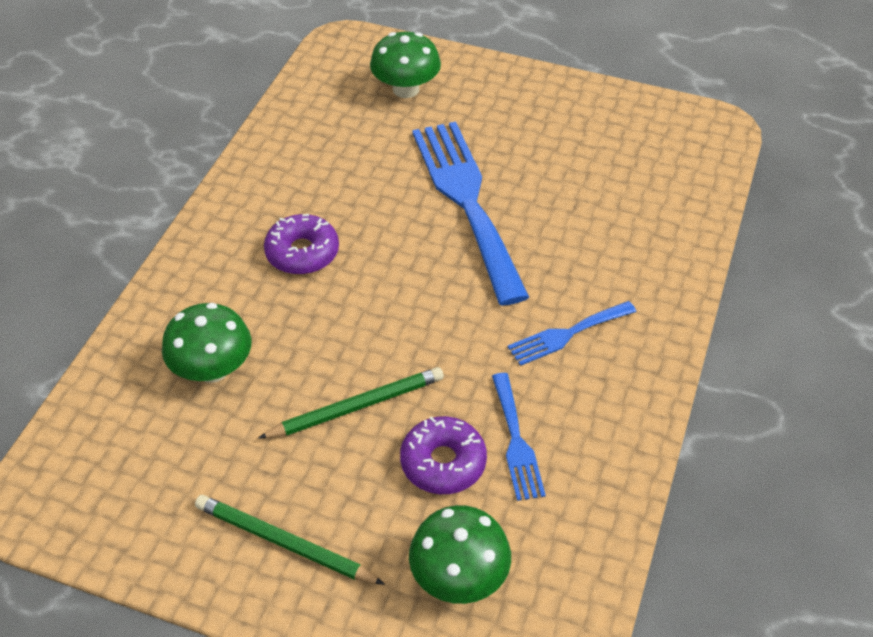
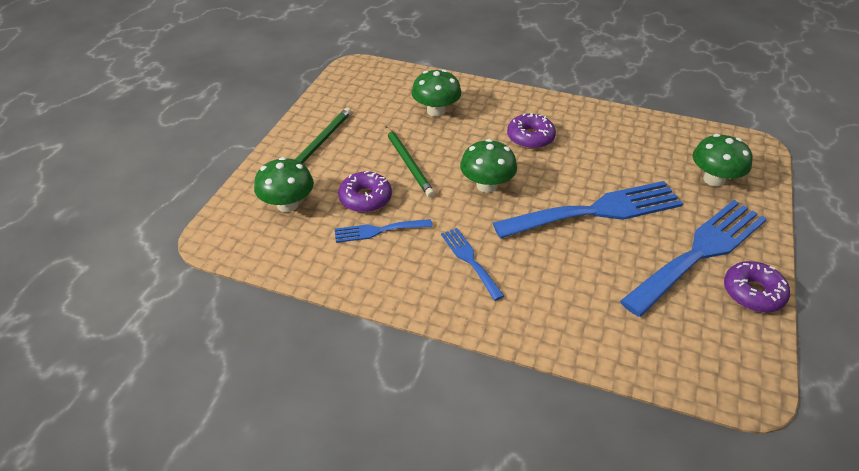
camera: 90 degrees right, 5 degrees down
none -> green mushroom [460,139,517,193]
none -> blue fork [620,200,767,317]
none -> purple donut [724,261,790,313]

